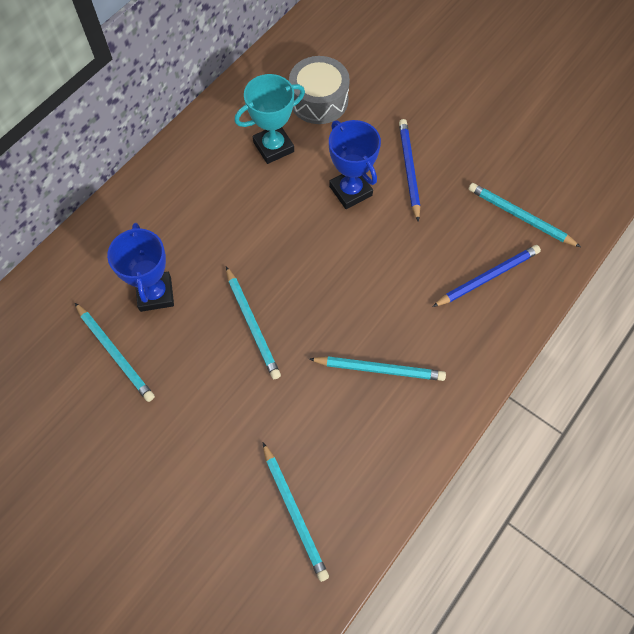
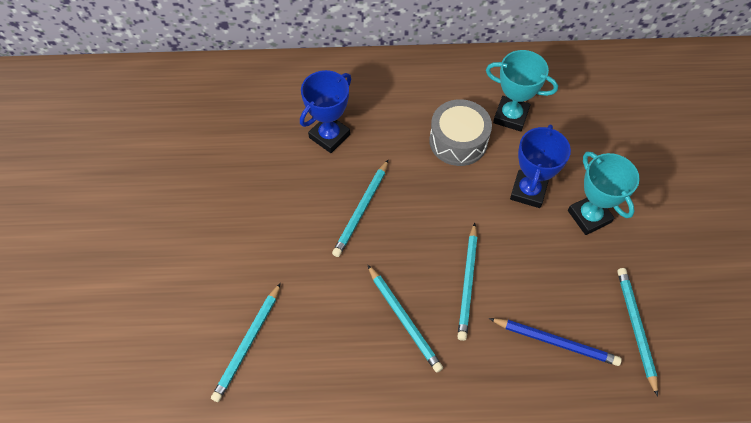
camera: 50 degrees right, 5 degrees down
turquoise pencil [75,303,155,402] -> turquoise pencil moved to [457,223,477,341]
grey drum [289,56,350,124] -> grey drum moved to [429,99,492,166]
blue pencil [399,119,420,222] -> turquoise trophy [568,152,640,235]

